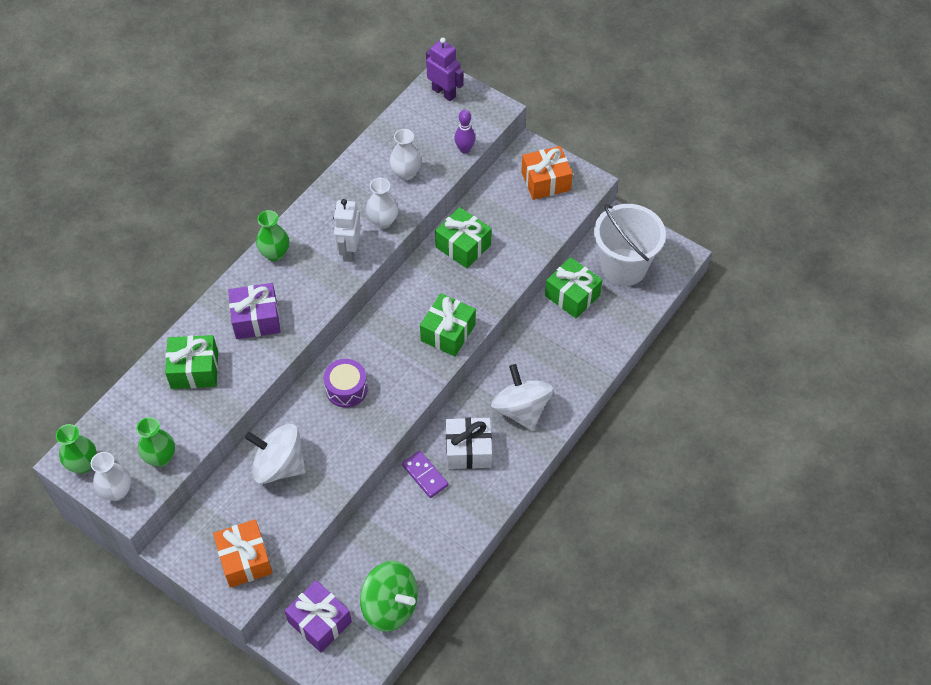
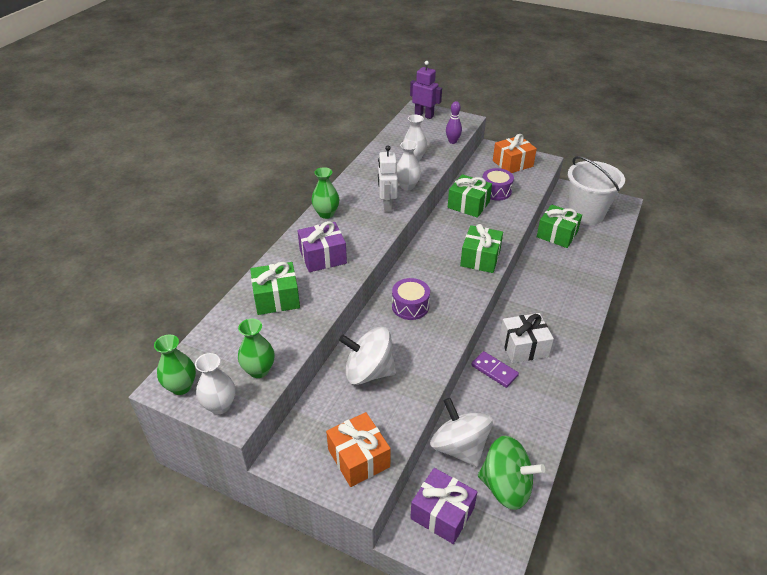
camera: 10 degrees left, 15 degrees down
white spinning top [491,364,553,431] -> white spinning top moved to [430,398,493,467]
none -> purple drum [483,168,514,200]

